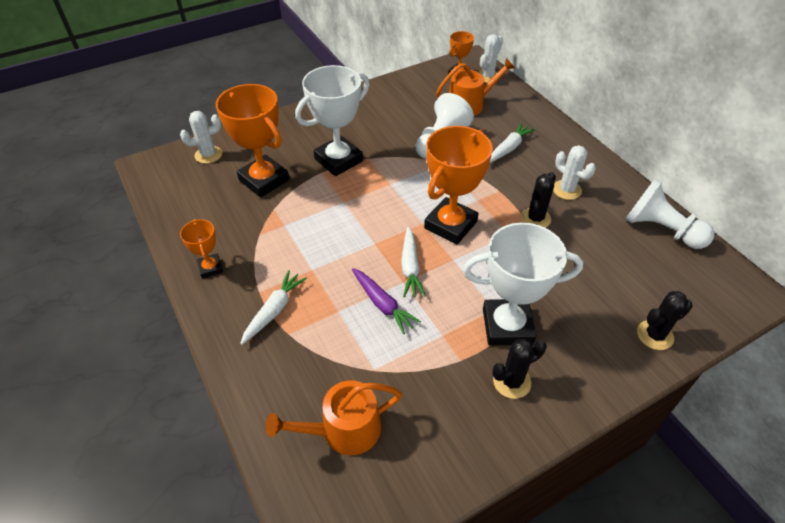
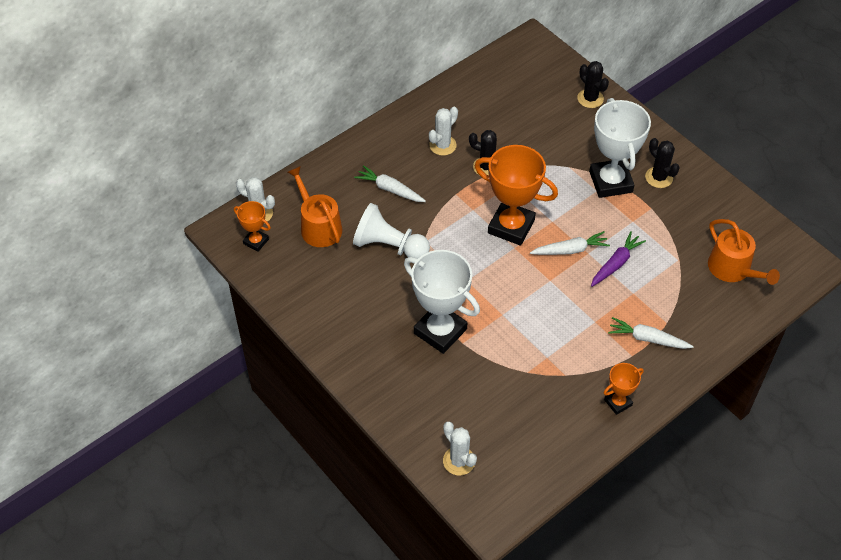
camera: 100 degrees left, 5 degrees up
orange trophy [216,84,289,197] -> none
white pawn [625,179,714,249] -> none

